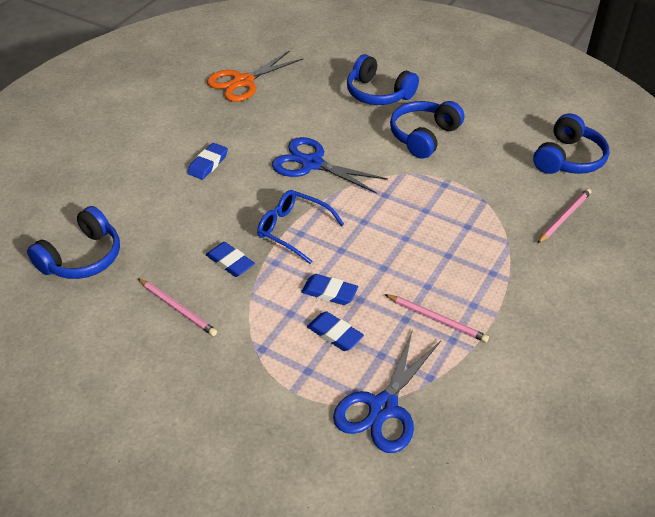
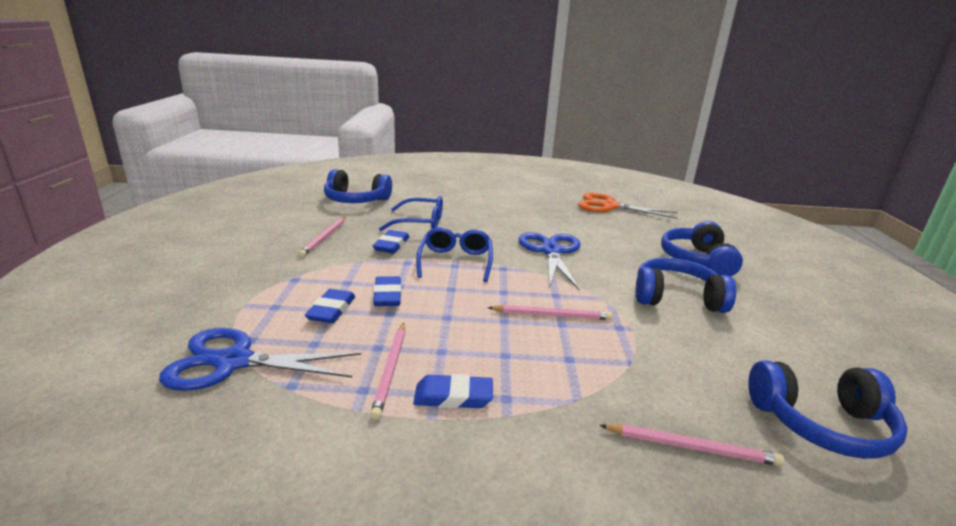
camera: 60 degrees right, 20 degrees down
blue eraser [187,143,228,180] -> blue eraser moved to [413,374,493,408]
none -> blue glasses [379,196,443,231]
none -> pink pencil [487,305,613,320]

